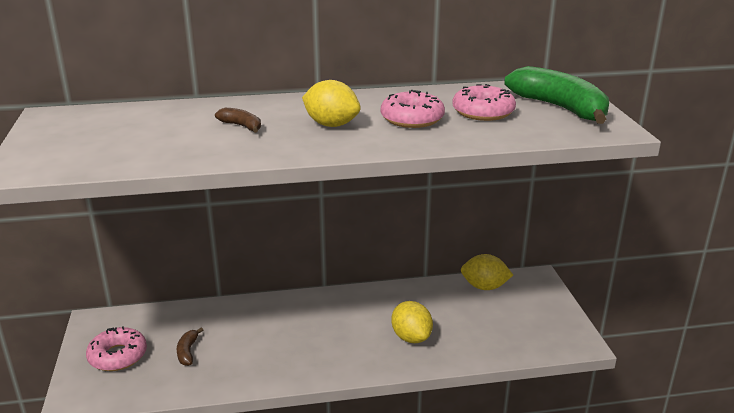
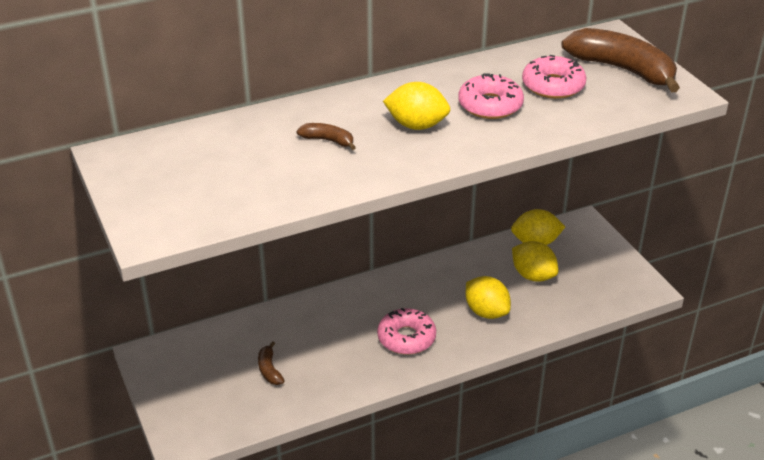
camera: 15 degrees left, 10 degrees up
pink donut [86,326,147,371] -> pink donut moved to [377,308,436,355]
green banana [504,66,609,124] -> brown banana [561,28,680,93]
none -> yellow lemon [512,241,558,282]

